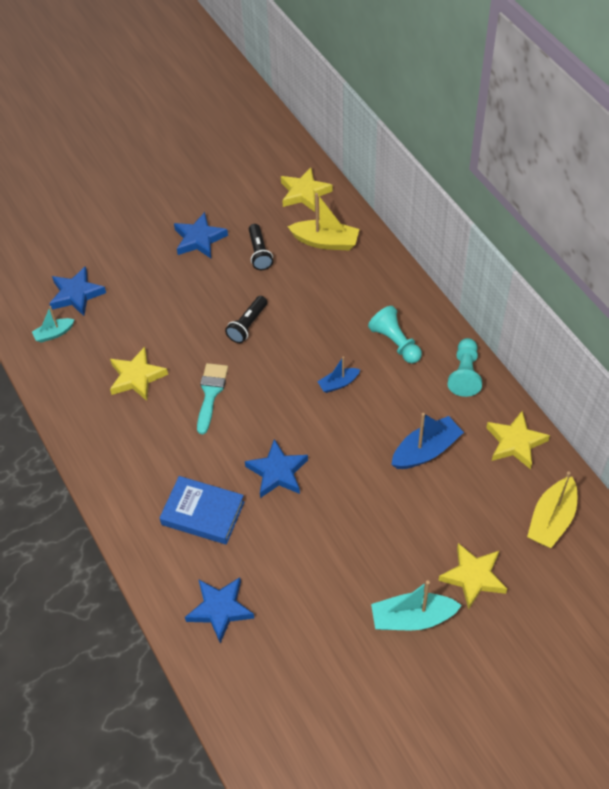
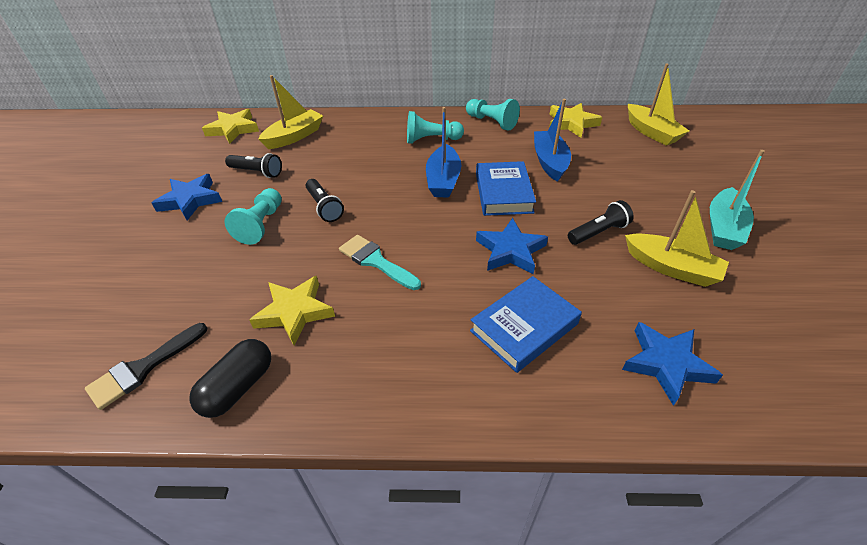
camera: 60 degrees left, 10 degrees down
turquoise boat [32,306,74,343] -> black brush [85,323,207,410]
blue star [49,266,106,316] -> none
blue boat [317,357,361,393] -> blue boat [426,107,461,198], size x1.73
yellow star [438,543,507,610] -> none
none -> black capsule [189,339,271,418]
none -> turquoise pawn [225,188,282,245]
none -> blue book [476,161,536,216]
none -> black flashlight [568,200,634,245]
none -> yellow boat [625,190,729,287]

